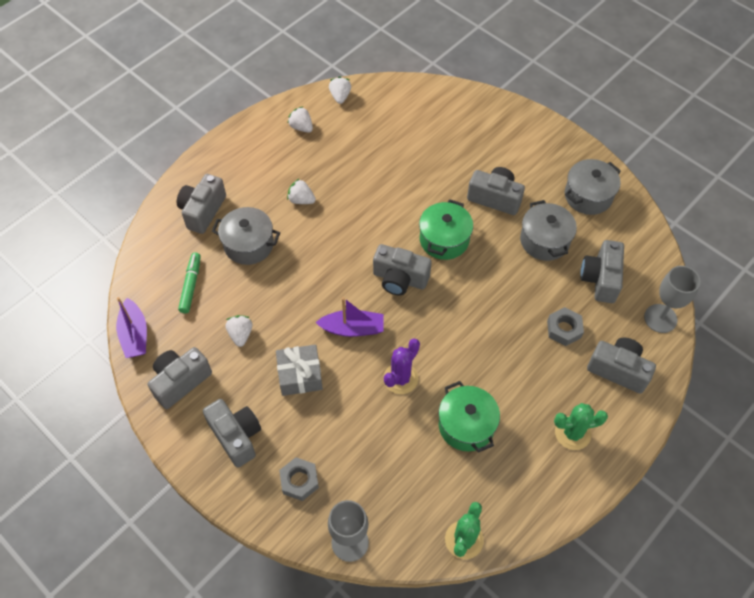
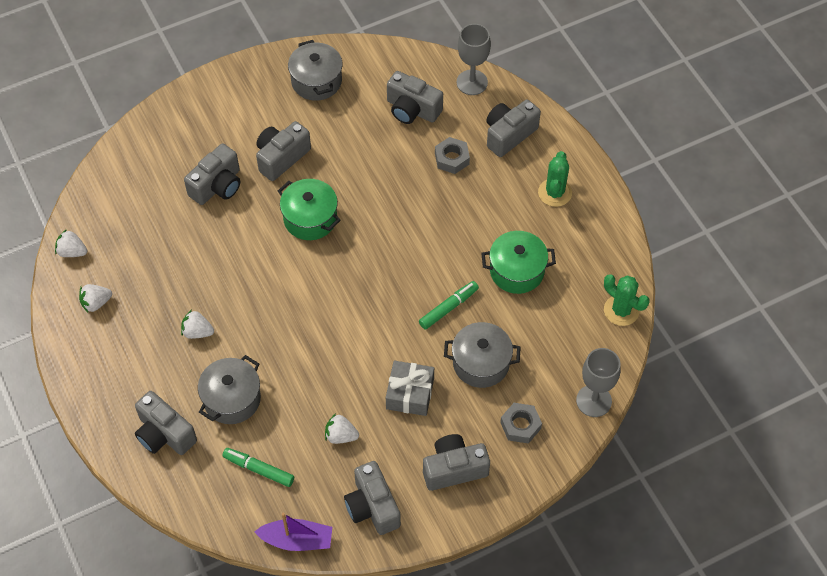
camera: 70 degrees left, 0 degrees up
white strawberry [287,179,316,204] -> white strawberry turned 60 degrees clockwise [181,310,214,339]
purple boat [315,297,383,337] -> none
grey camera [373,244,432,296] -> grey camera moved to [184,143,240,205]
purple cactus [383,339,420,394] -> green marker [419,281,479,329]
grey pot [520,200,577,261] -> grey pot moved to [444,322,521,388]

